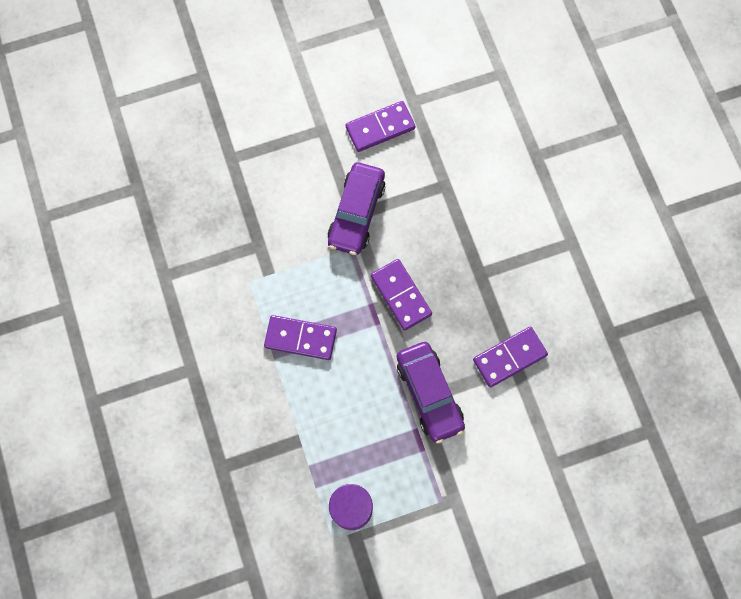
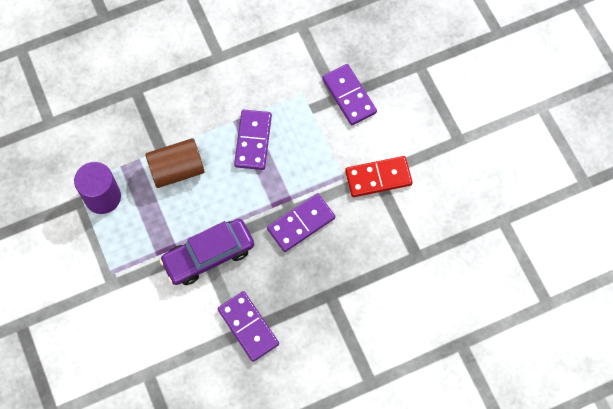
camera: 85 degrees right, 5 degrees down
purple car [327,162,386,255] -> red domino [345,156,413,197]
purple domino [346,101,415,152] -> purple domino moved to [322,64,377,125]
none -> brown cylinder [145,138,205,188]

